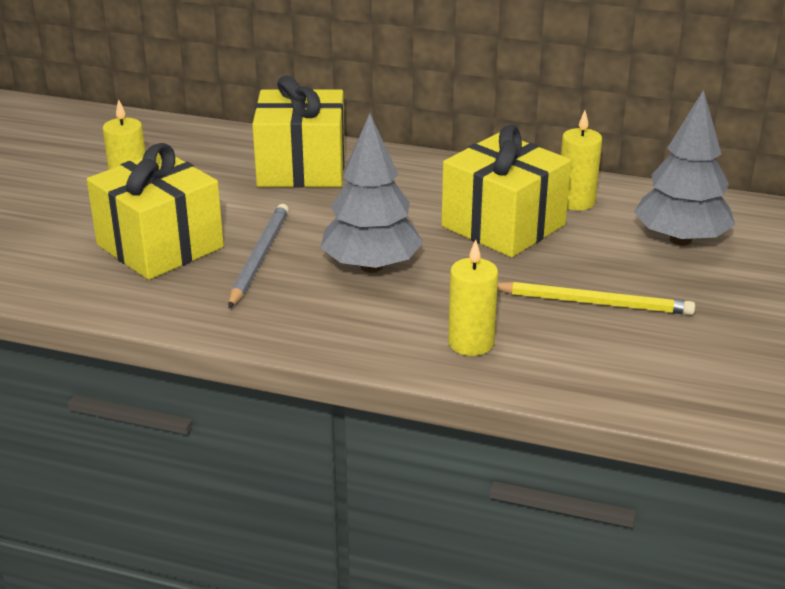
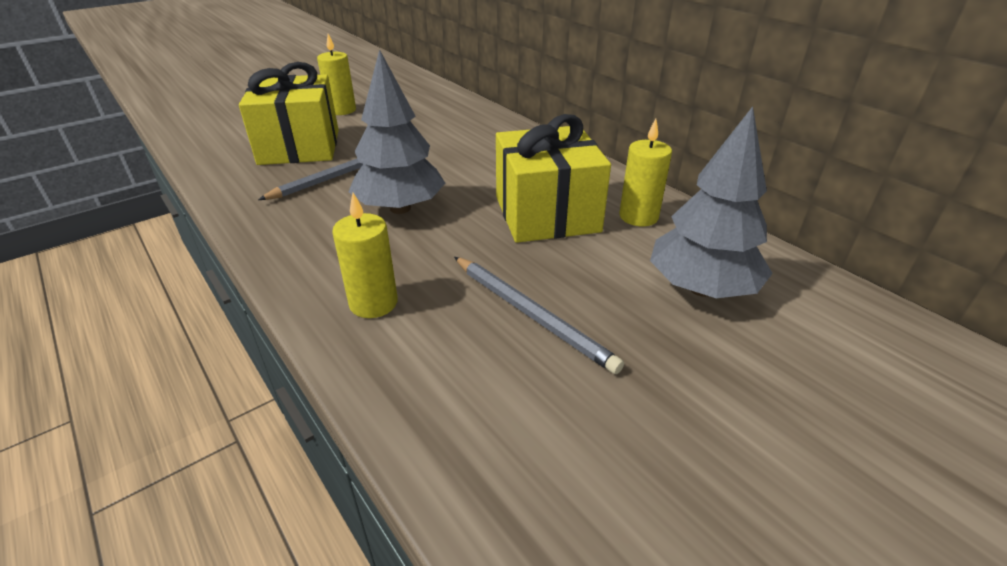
camera: 35 degrees right, 5 degrees up
yellow gift [252,76,345,188] -> none
yellow pencil [497,281,695,315] -> grey pencil [454,257,624,374]

